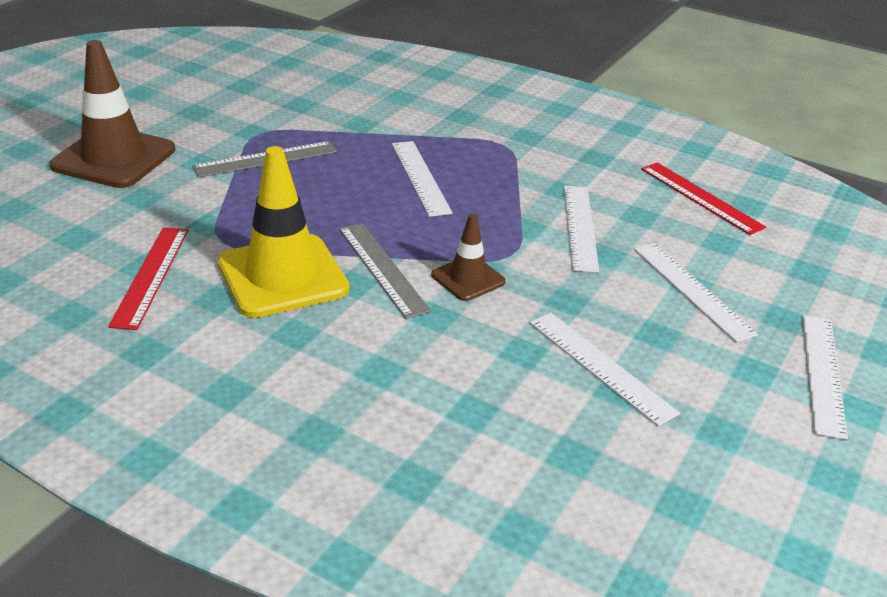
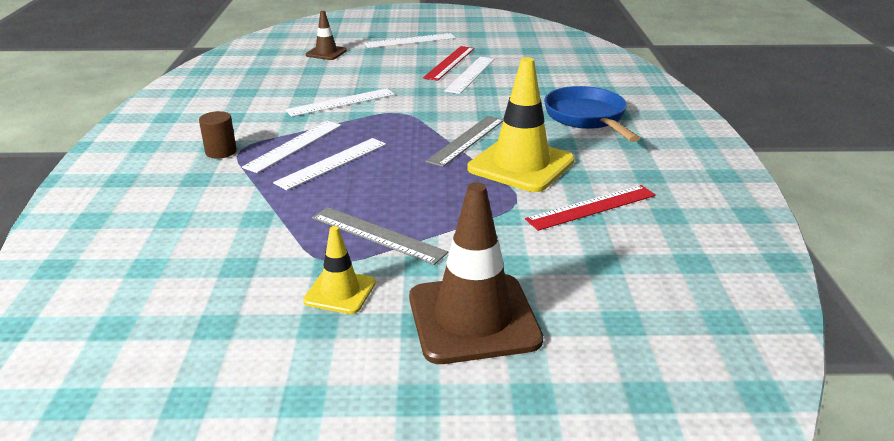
camera: 120 degrees left, 5 degrees down
brown traffic cone [432,214,506,301] -> brown traffic cone moved to [306,11,347,60]
white ruler [634,243,758,342] -> white ruler moved to [242,121,342,173]
red ruler [641,162,766,235] -> red ruler moved to [423,46,475,81]
none -> brown cylinder [199,111,237,159]
none -> yellow traffic cone [303,226,376,314]
none -> blue pan [544,86,640,142]

